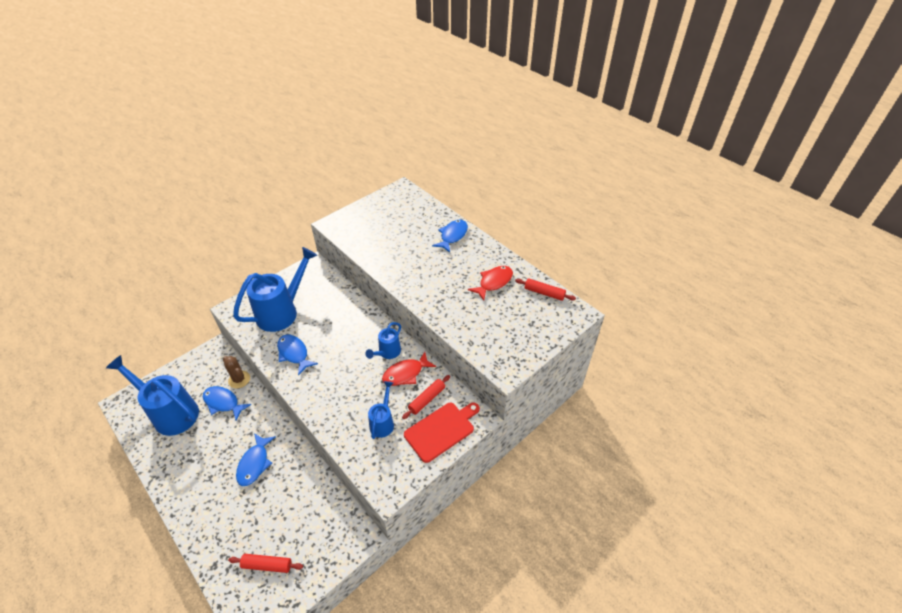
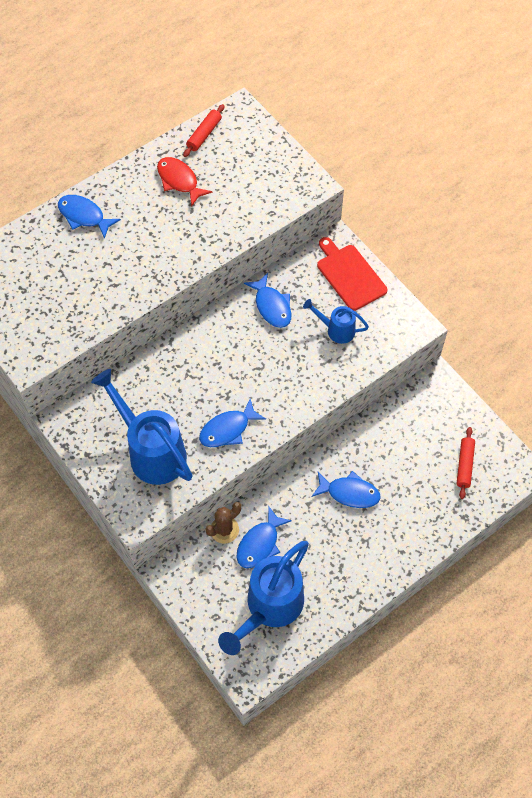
camera: 85 degrees left, 15 degrees up
blue watering can [365,322,401,359] -> none
red fish [382,352,436,386] -> blue fish [244,273,292,328]
red rolling pin [402,375,450,419] -> none

